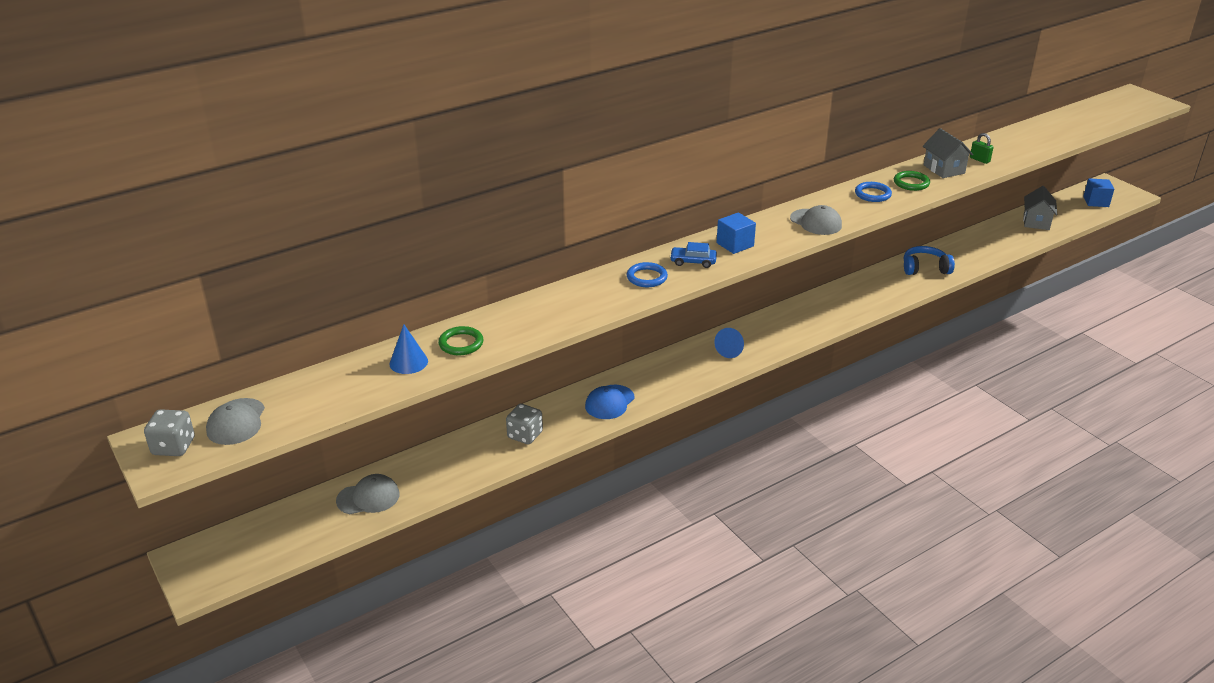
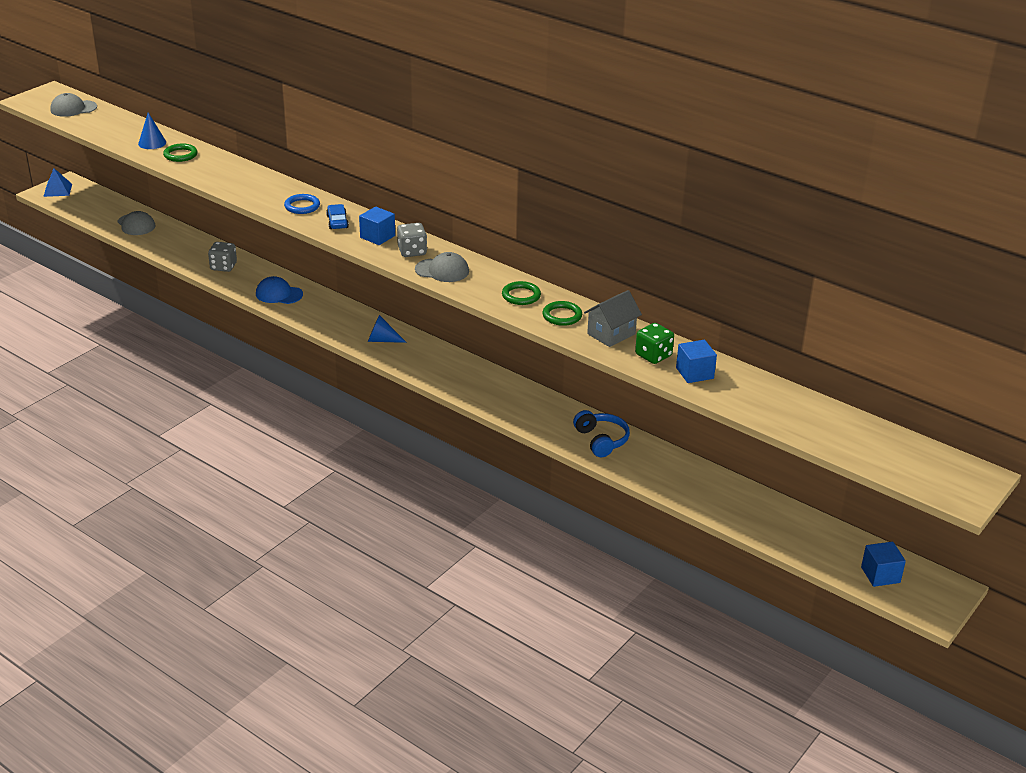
camera: 70 degrees right, 0 degrees up
grey dice [144,409,195,456] -> grey dice moved to [397,223,427,257]
grey cap [790,205,842,235] -> grey cap turned 105 degrees counterclockwise [415,252,469,282]
blue ring [855,182,892,202] -> green ring [502,281,541,305]
green padlock [970,133,994,164] -> green dice [635,323,674,364]
grey house [1023,186,1057,230] -> none
none -> blue pyramid [43,168,72,197]
none -> blue cube [676,340,717,383]

